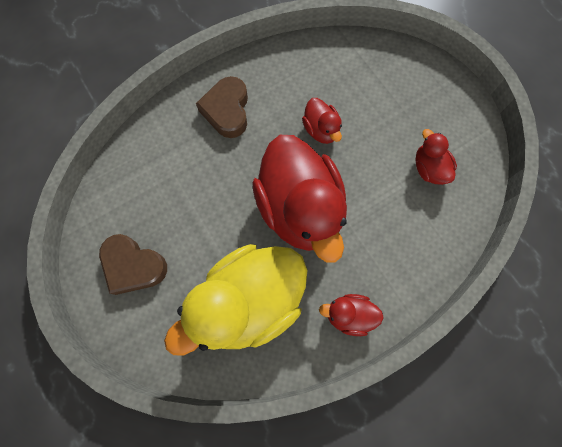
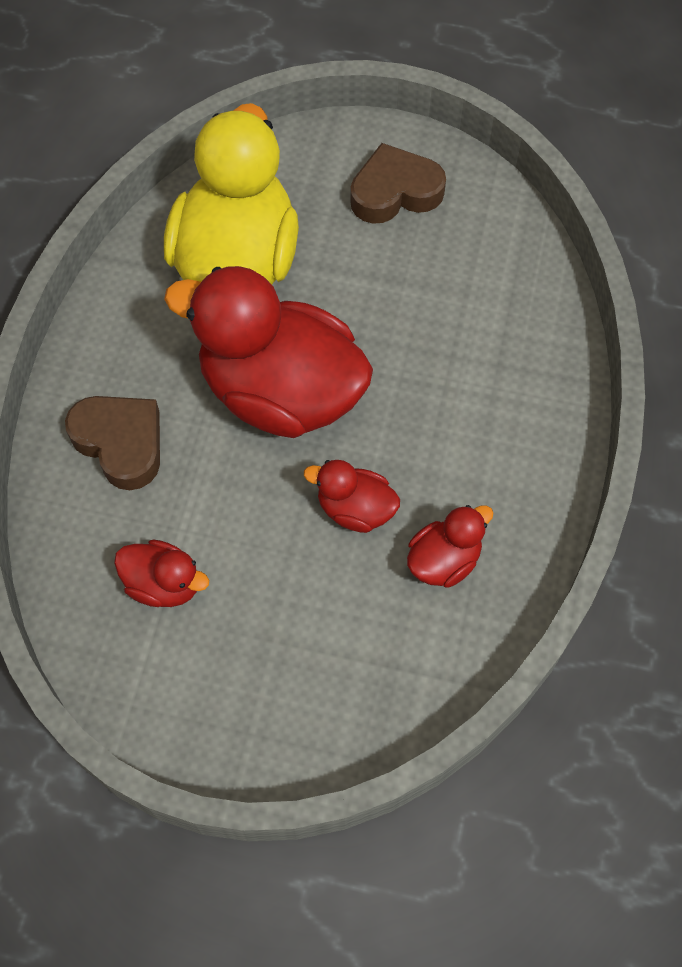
camera: 135 degrees right, 10 degrees down
brown heart [196,76,248,138] -> brown heart moved to [65,396,160,490]
red duck [319,294,384,336] -> red duck moved to [407,505,494,588]

